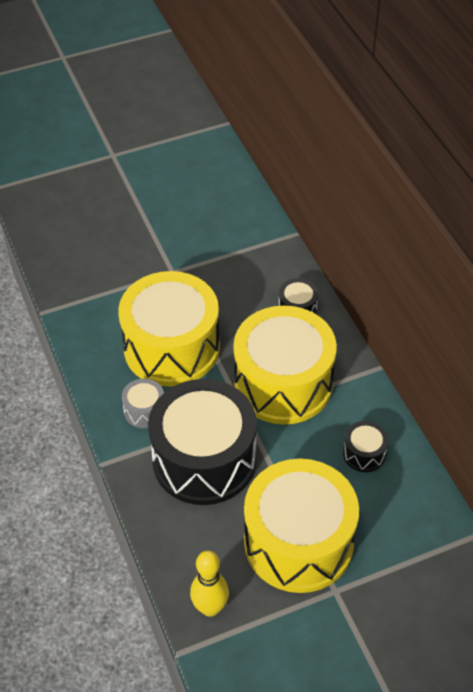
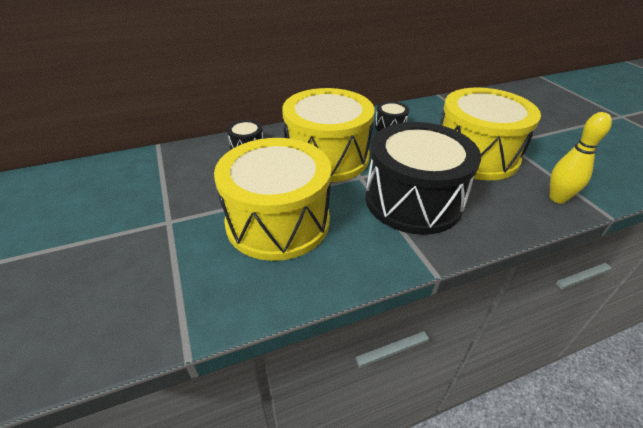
camera: 90 degrees left, 10 degrees down
grey drum [122,378,164,428] -> none

